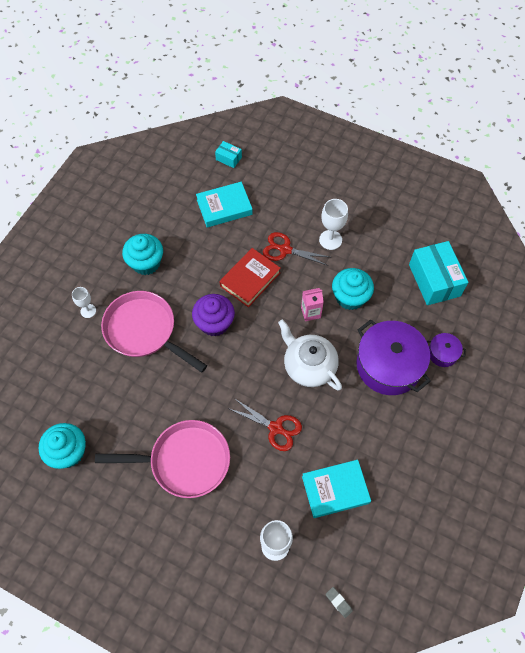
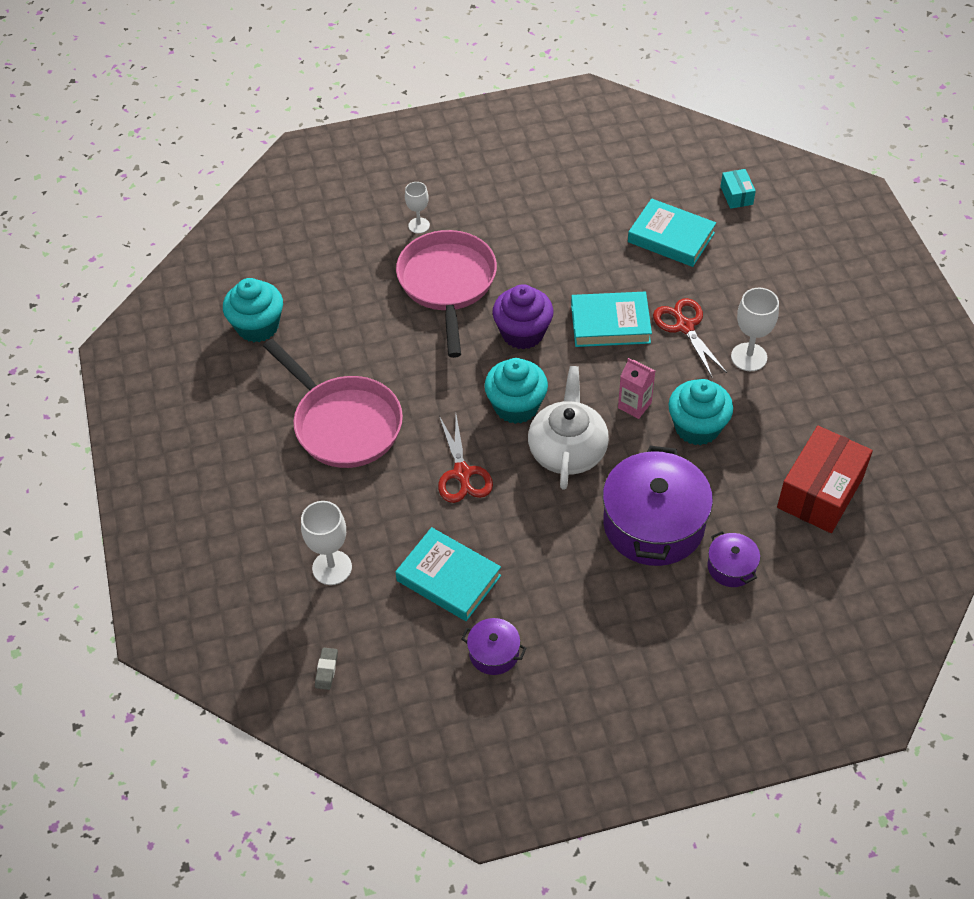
camera: 50 degrees right, 10 degrees down
turquoise cupcake [122,234,163,275] -> turquoise cupcake moved to [484,358,548,424]
red book [219,248,280,307] -> turquoise book [571,292,652,347]
turquoise box [409,241,468,305] -> red box [777,426,873,533]
none -> purple pot [461,618,526,675]

